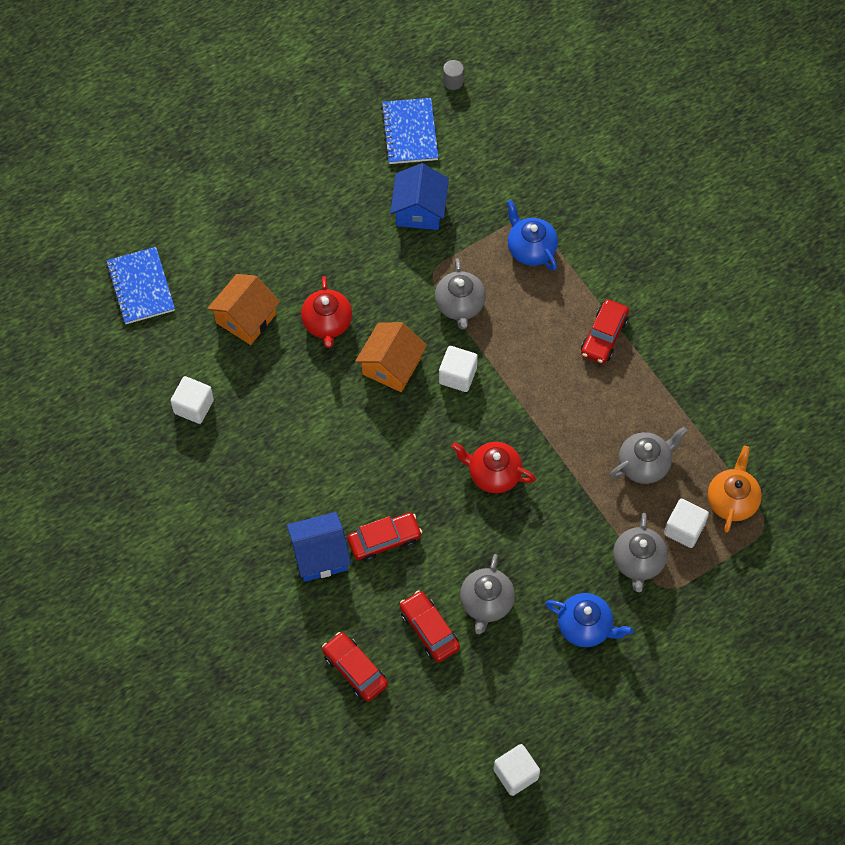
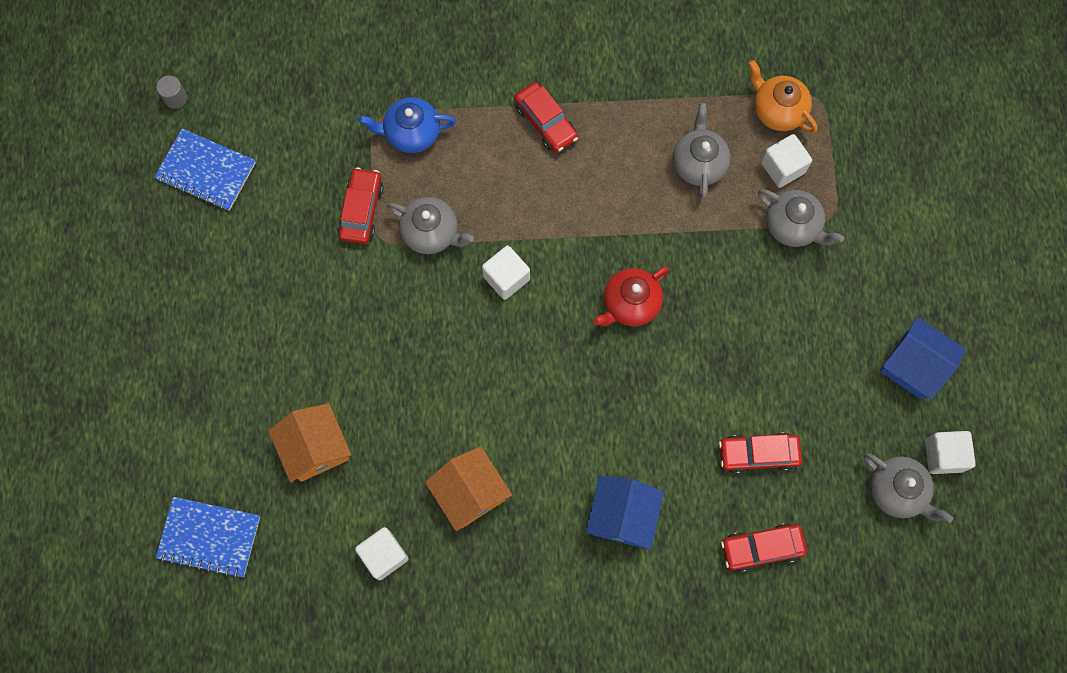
camera: 60 degrees left, 10 degrees up
red teapot [301,276,352,348] -> none
red car [347,513,422,562] -> red car moved to [338,167,384,244]
orange house [355,322,427,392] -> orange house moved to [425,446,512,531]
blue house [390,163,449,230] -> blue house moved to [880,316,965,400]
grey teapot [460,554,515,634] -> grey teapot moved to [864,453,953,523]
blue teapot [545,593,633,647] -> none

